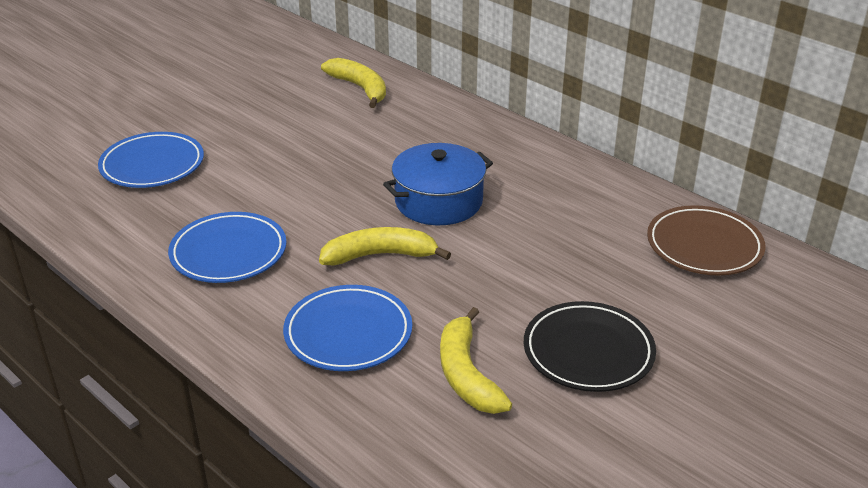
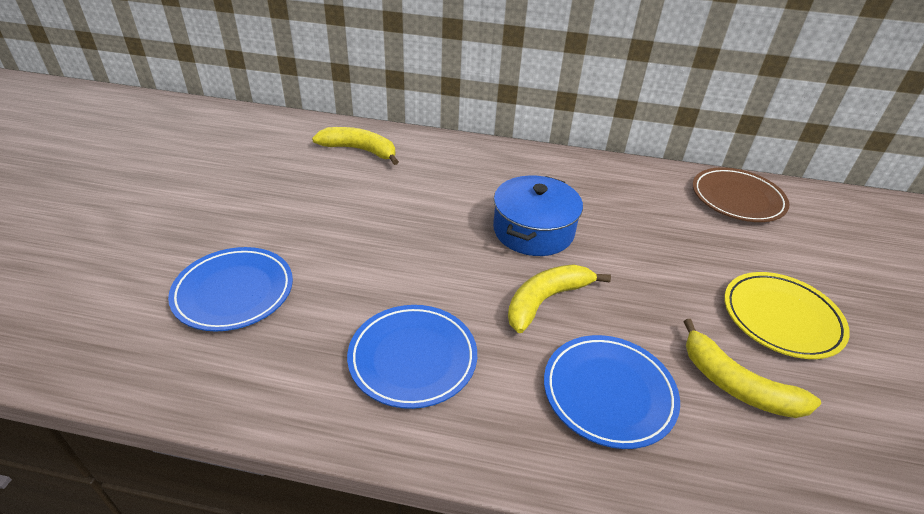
camera: 35 degrees left, 5 degrees up
black plate [524,301,656,392] -> yellow plate [724,272,850,359]

